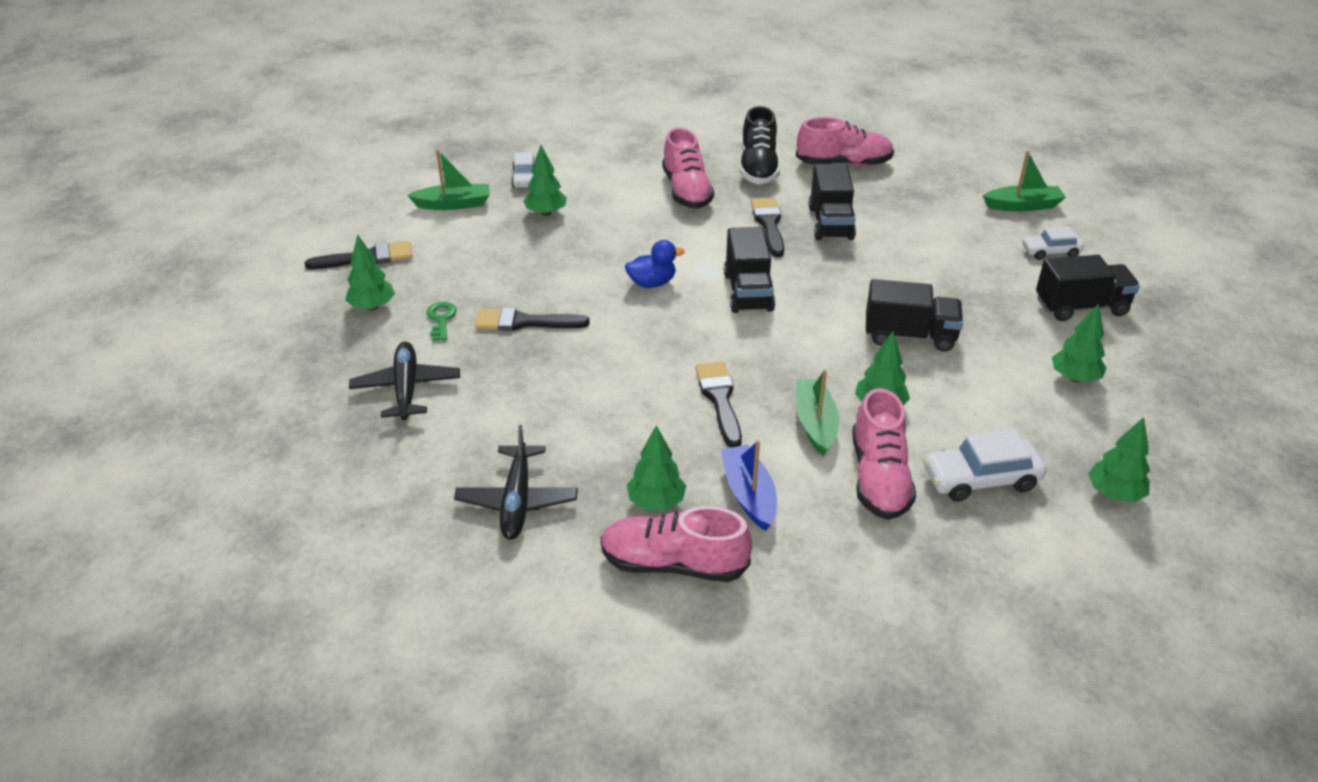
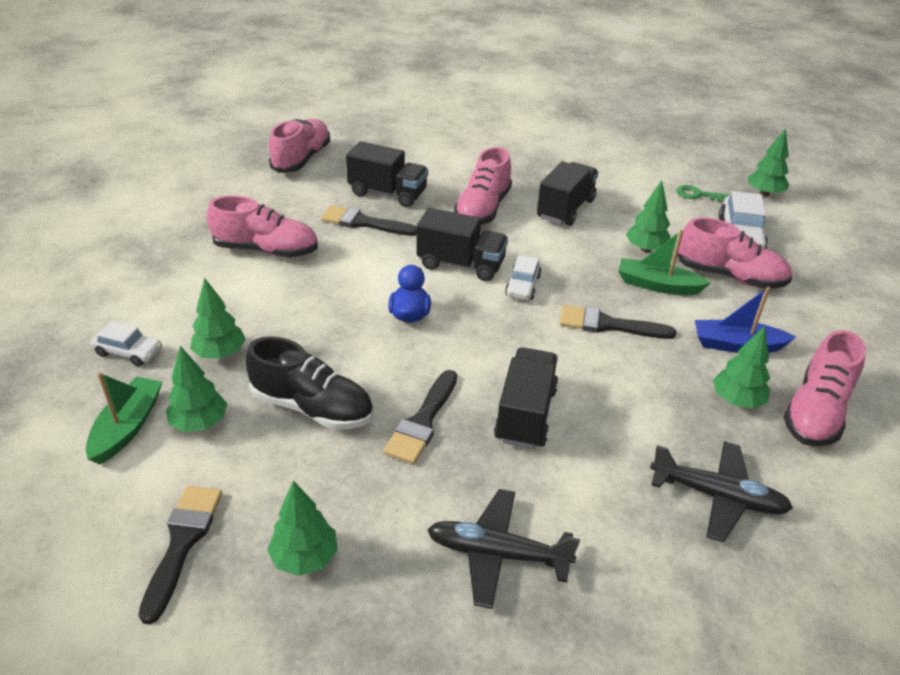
camera: 70 degrees left, 0 degrees up
green key [426,302,457,341] -> green key moved to [676,185,729,202]
black shoe [740,106,780,184] -> black shoe moved to [246,336,373,430]
green boat [983,151,1066,212] -> none
white car [1022,226,1084,260] -> white car moved to [505,255,541,300]
black truck [1036,255,1140,321] -> black truck moved to [494,347,558,449]
green tree [1052,303,1106,383] -> green tree moved to [166,346,227,432]
none -> pink shoe [454,147,512,225]

